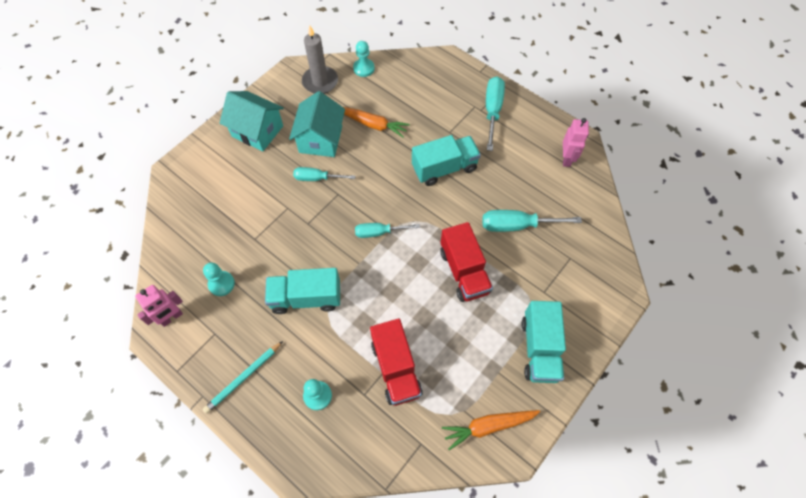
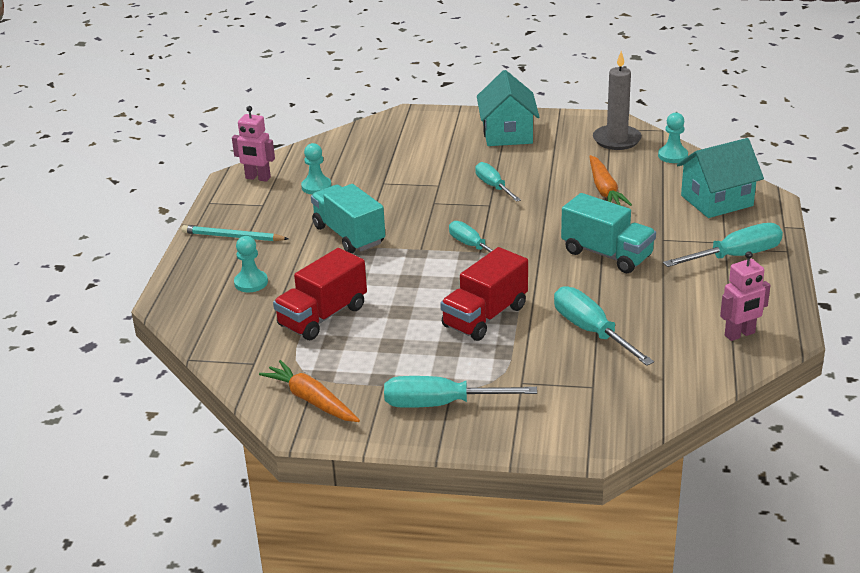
camera: 60 degrees right, 30 degrees down
turquoise house [289,91,345,157] -> turquoise house moved to [677,138,764,218]
turquoise truck [521,301,566,383] -> turquoise screwdriver [384,376,537,408]

